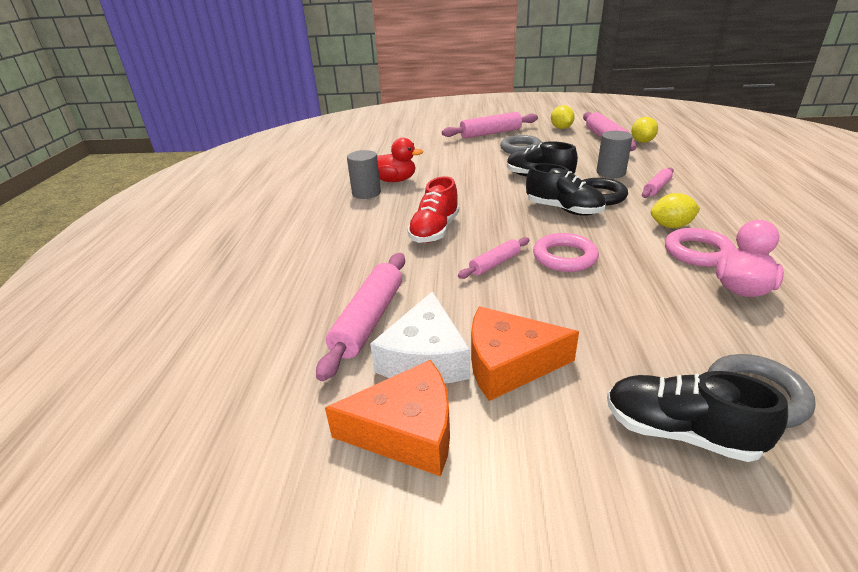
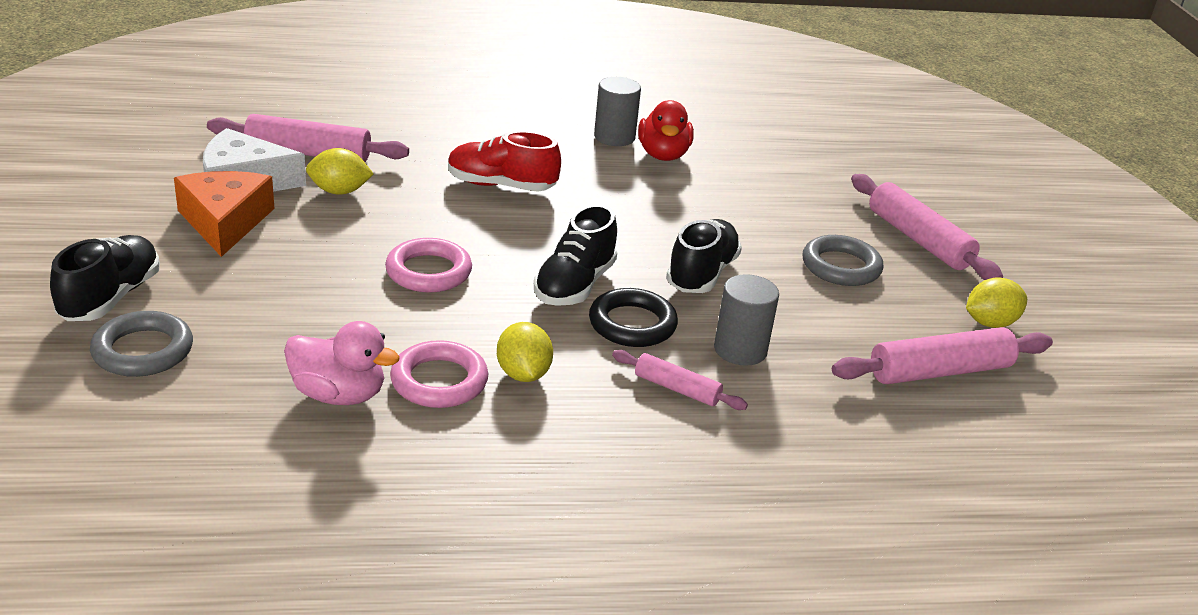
camera: 75 degrees right, 0 degrees up
orange cheese [325,360,450,476] -> none
pink rolling pin [458,237,529,279] -> none
yellow lemon [631,117,658,143] -> yellow lemon moved to [306,148,374,195]

